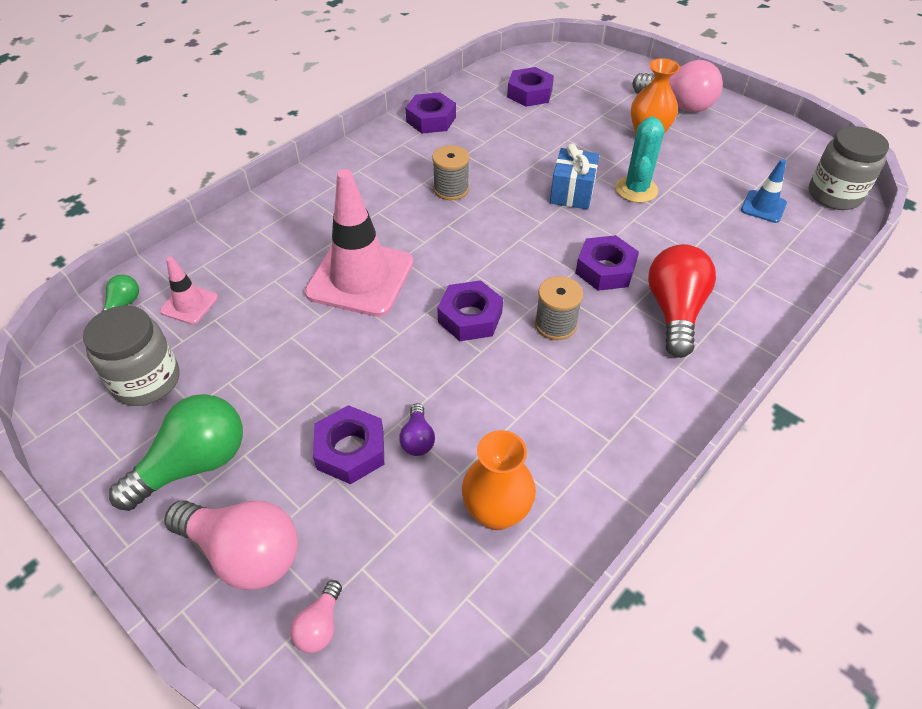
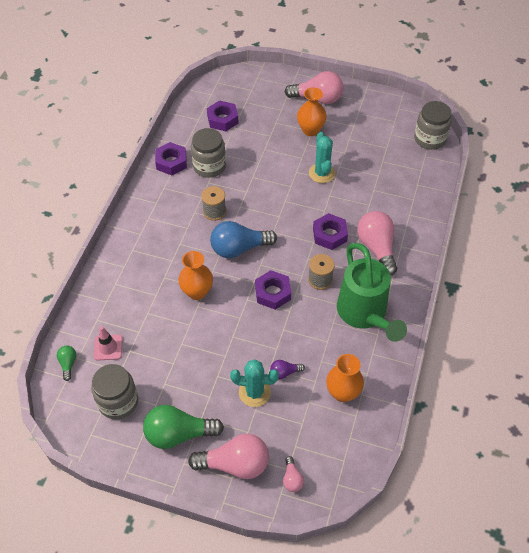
camera: 25 degrees left, 5 degrees up
green light bulb [109,394,243,511] -> green light bulb turned 120 degrees counterclockwise [143,405,224,449]
pink traffic cone [305,169,414,317] -> orange vase [178,251,213,300]
purple nut [313,405,384,484] -> turquoise cactus [230,359,279,407]
purple light bulb [399,403,435,456] -> purple light bulb turned 105 degrees clockwise [270,360,305,379]
blue gift [550,144,599,210] -> none
red light bulb [648,244,716,358] -> pink light bulb [357,211,397,276]
blue traffic cone [741,159,787,223] -> none
none -> grey jar [191,128,226,178]
none -> blue light bulb [210,221,277,258]
none -> green watering can [337,243,407,342]

